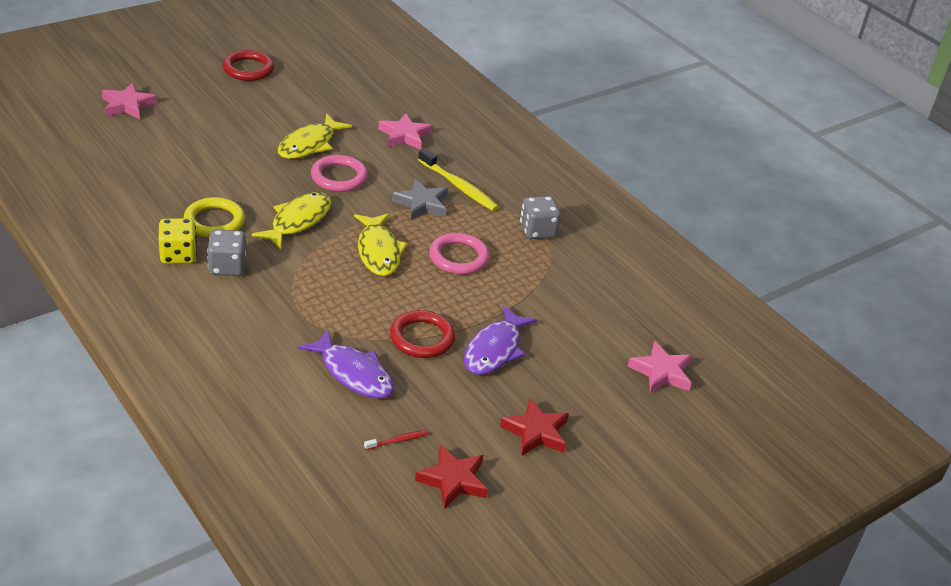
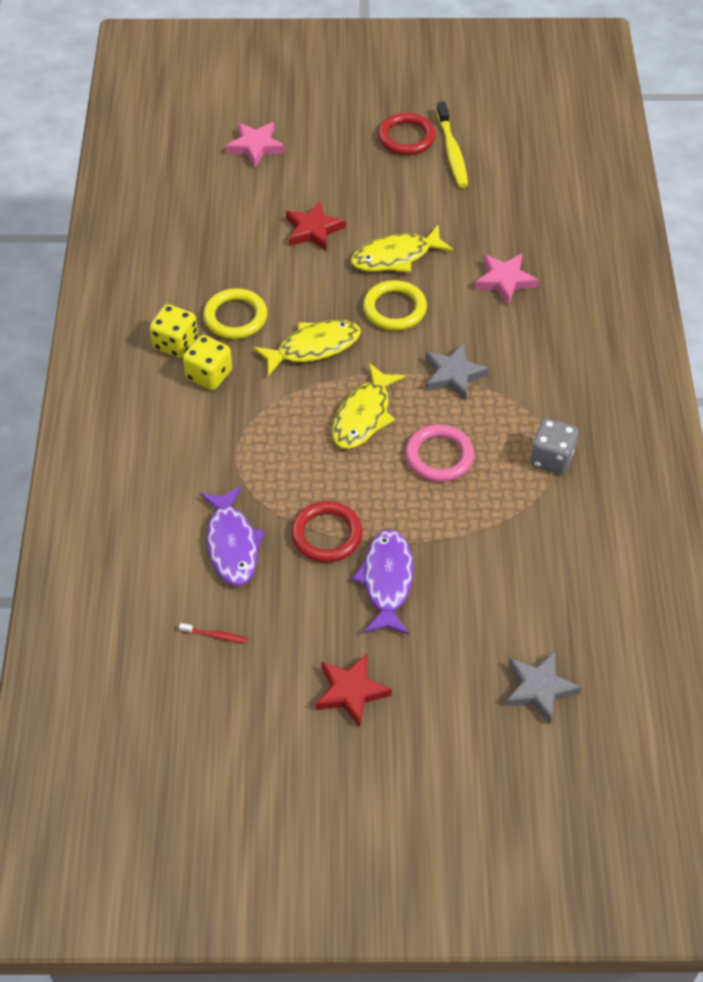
camera: 40 degrees right, 15 degrees up
grey dice [207,230,246,276] -> yellow dice [183,335,232,390]
pink ring [311,155,368,192] -> yellow ring [363,280,427,331]
red star [415,445,488,509] -> red star moved to [286,201,346,251]
yellow toothbrush [418,148,499,211] -> yellow toothbrush moved to [436,101,468,188]
purple fish [464,305,537,375] -> purple fish turned 120 degrees clockwise [352,529,414,635]
pink star [628,341,692,393] -> grey star [505,651,581,725]

